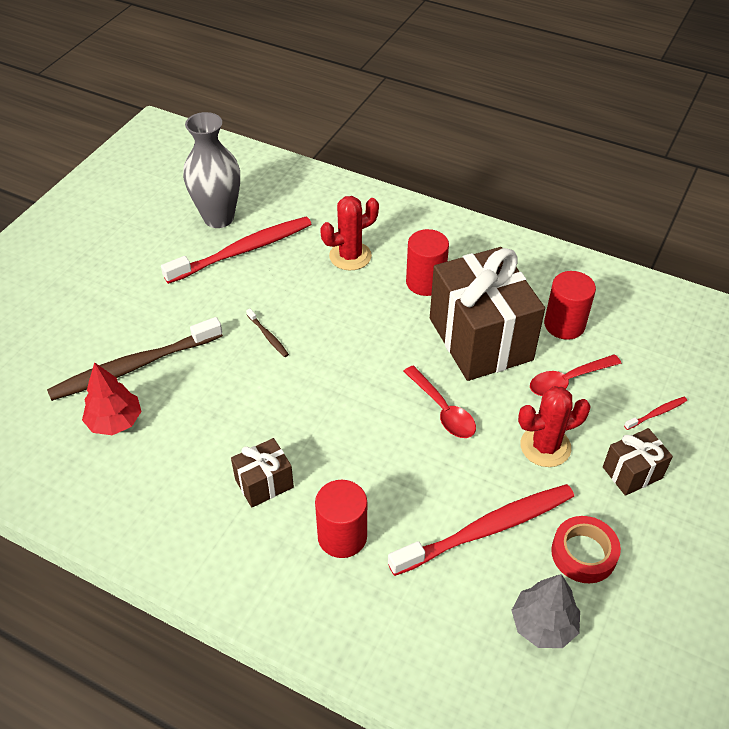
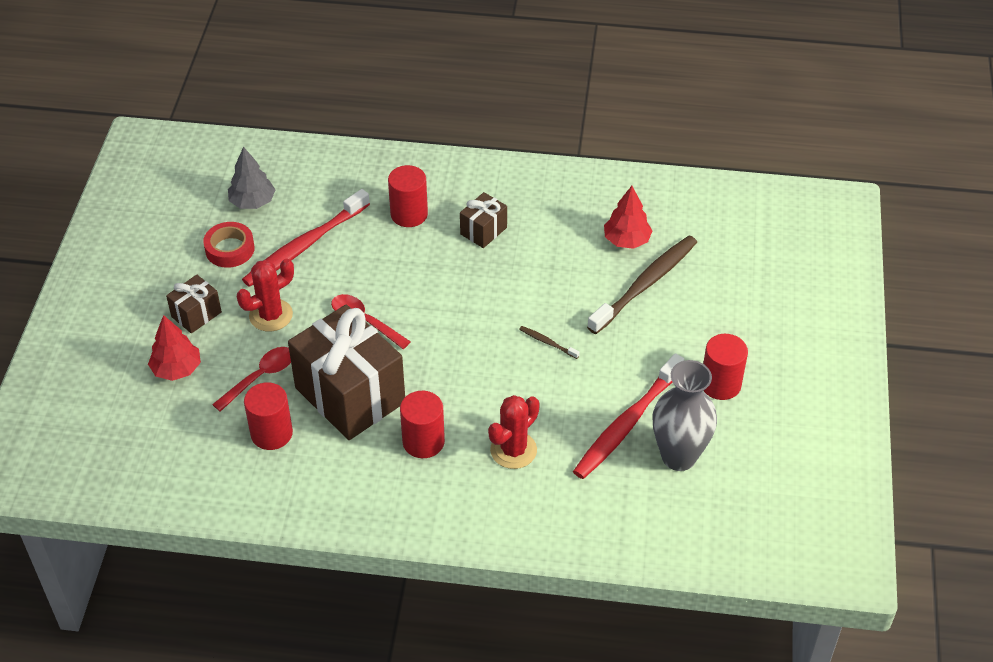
camera: 160 degrees right, 0 degrees up
red toothbrush [624,397,687,430] -> red tree [148,315,201,381]
none -> red cylinder [703,334,748,400]

